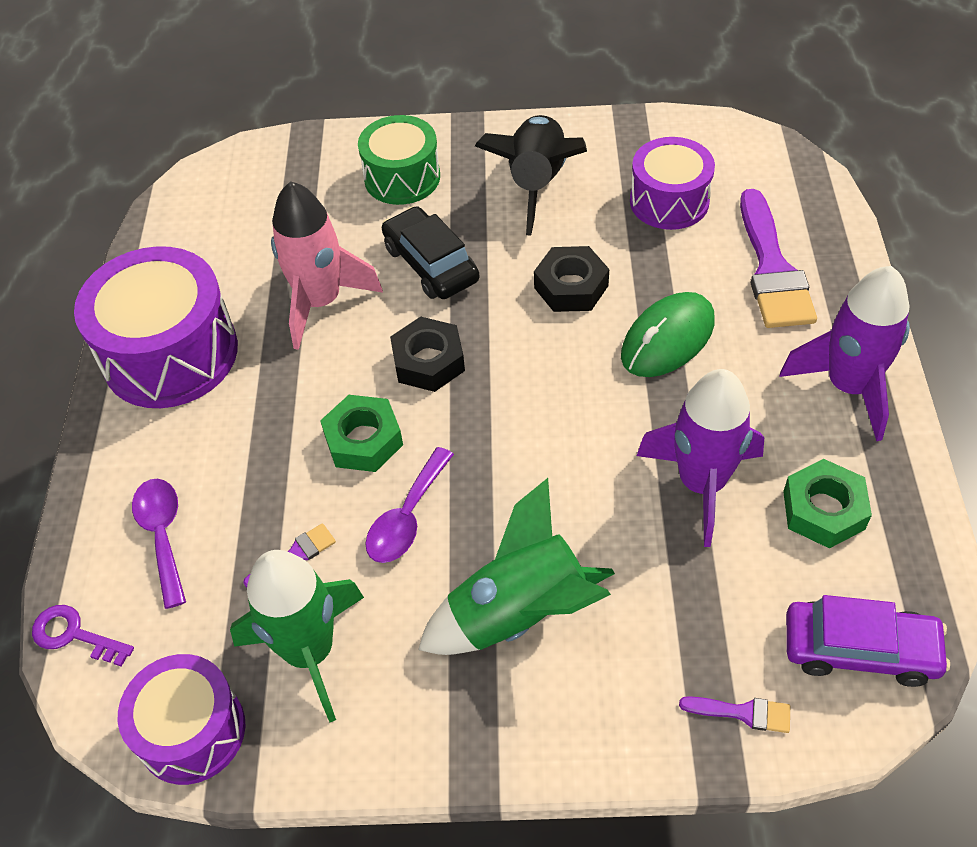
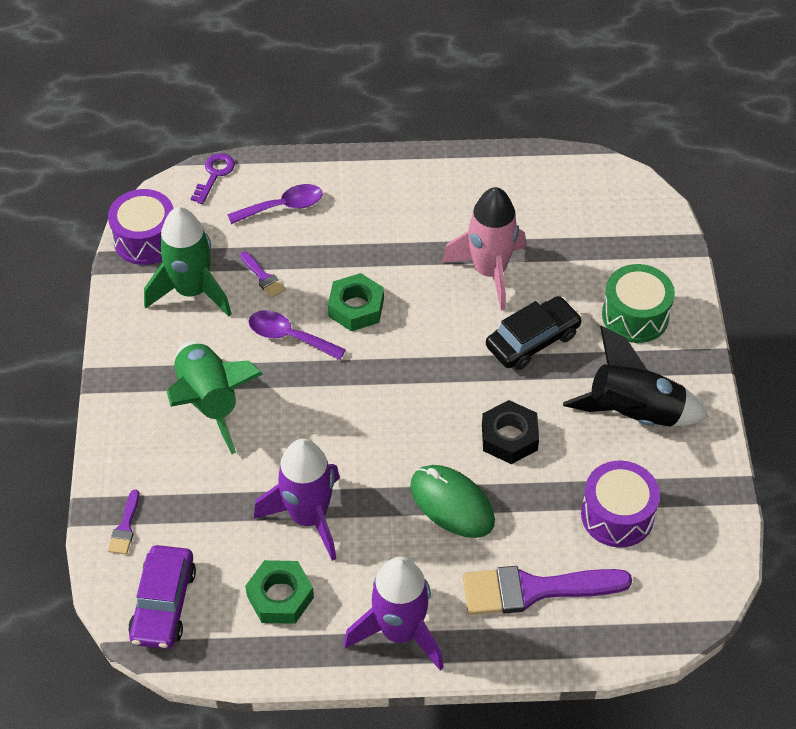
camera: 85 degrees right, 0 degrees up
purple drum [74,246,238,408] -> none
black nut [390,317,465,392] -> none

